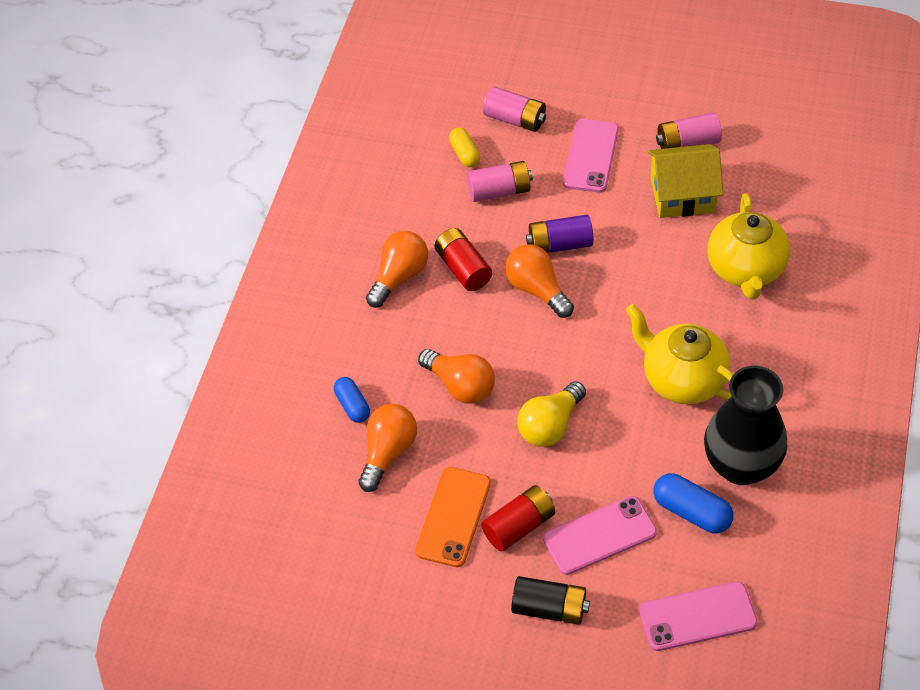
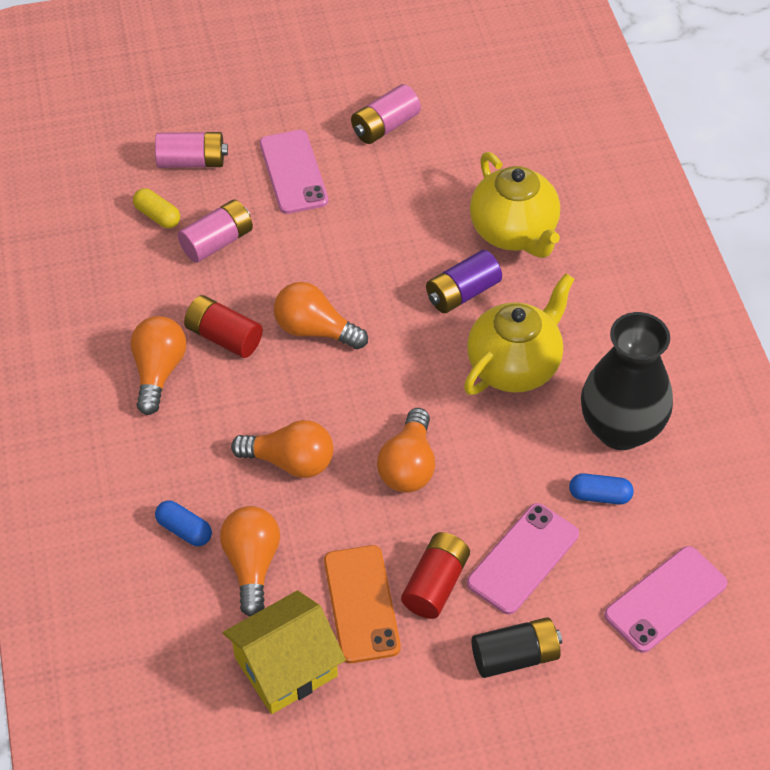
camera: 30 degrees left, 0 degrees up
yellow light bulb [517,381,586,447] -> orange light bulb [377,408,435,493]
purple battery [526,215,594,253] -> purple battery moved to [426,250,502,313]
yellow teapot [626,304,733,404] -> yellow teapot turned 120 degrees clockwise [464,273,574,395]
yellow house [648,144,723,218] -> yellow house moved to [223,590,346,714]
blue capsule [653,473,734,534] -> blue capsule [569,473,634,505], size x0.67

